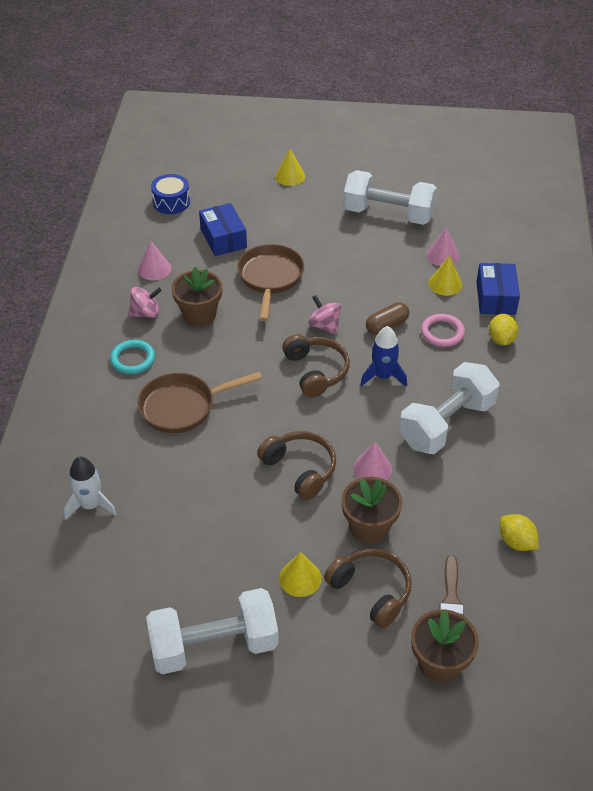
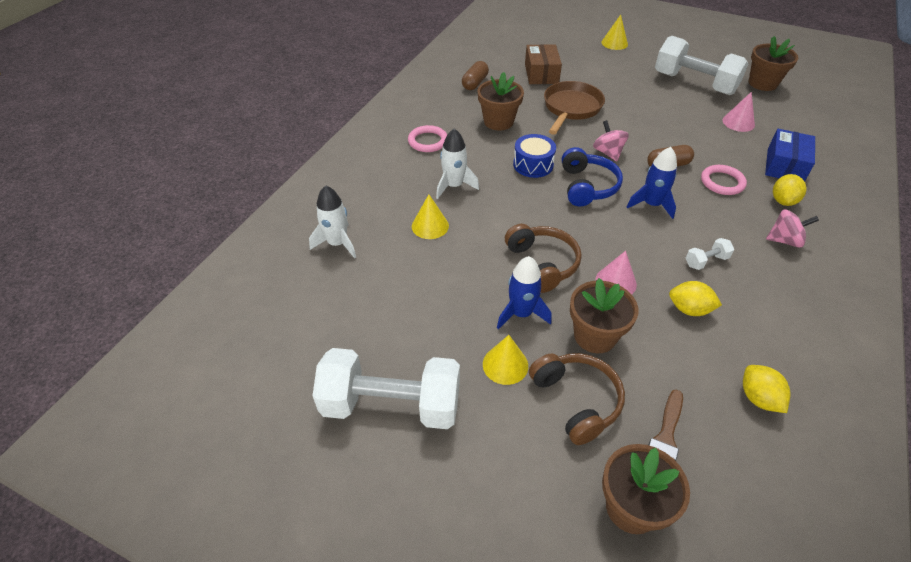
camera: 20 degrees right, 0 degrees up
turquoise ring [110,340,155,374] -> pink ring [408,125,447,152]
pink spinning top [129,287,162,318] -> pink spinning top moved to [766,209,819,248]
pink cone [138,241,171,280] -> brown capsule [462,61,489,90]
brown pan [138,372,262,433] -> white rocket [436,128,479,199]
blue drum [151,174,190,214] -> blue drum moved to [513,134,556,178]
blue box [199,203,247,256] -> brown box [525,44,562,84]
brown headphones [282,334,350,397] -> blue headphones [562,147,623,206]
white dumbbell [399,362,499,454] -> white dumbbell [686,238,734,270], size x0.40
yellow cone [428,256,462,296] -> yellow cone moved to [412,194,449,239]
none -> blue rocket [497,256,552,329]
none -> yellow lemon [669,281,722,316]
none -> brown flower pot [749,36,798,91]

